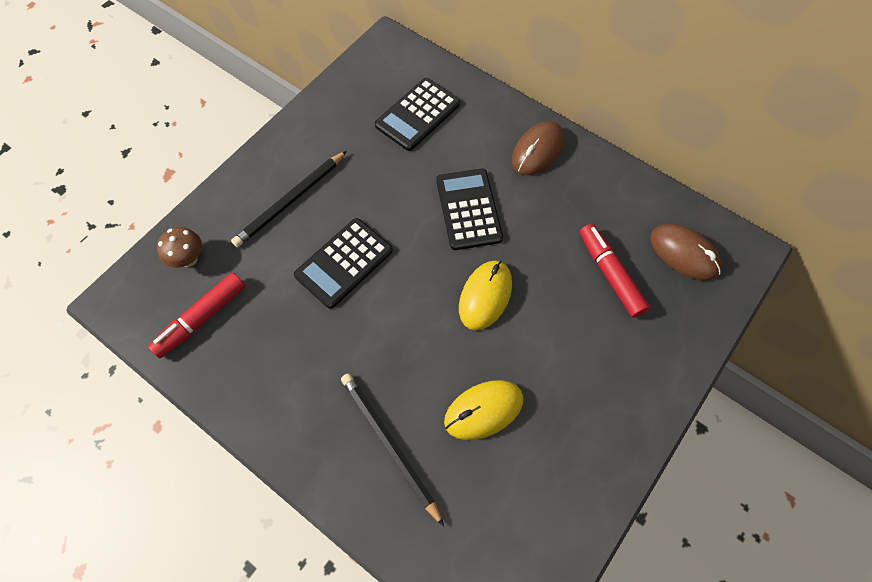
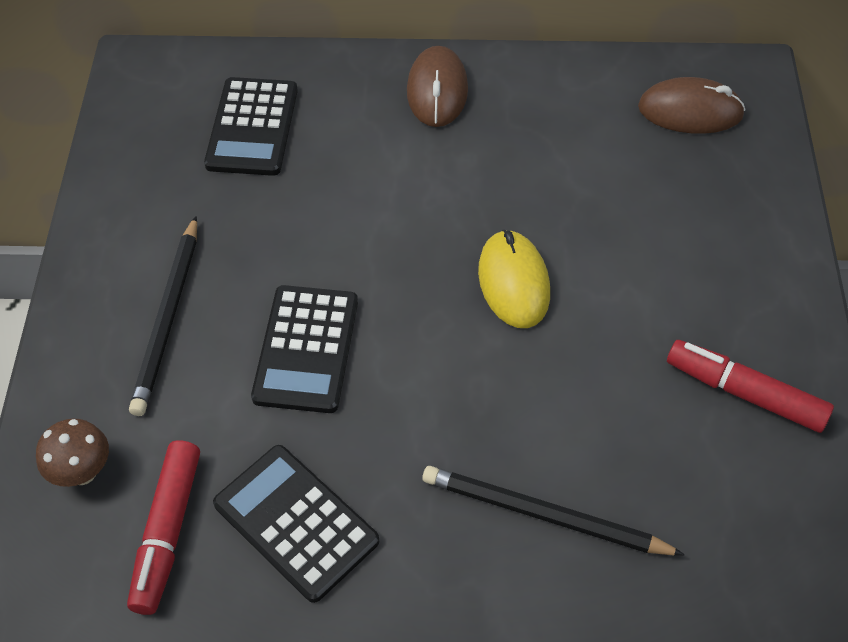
camera: 35 degrees left, 10 degrees down
black calculator [436,169,503,250] -> black calculator moved to [213,445,379,603]
yellow mouse [444,380,523,440] -> none
red marker [579,224,650,318] -> red marker moved to [667,340,834,433]

